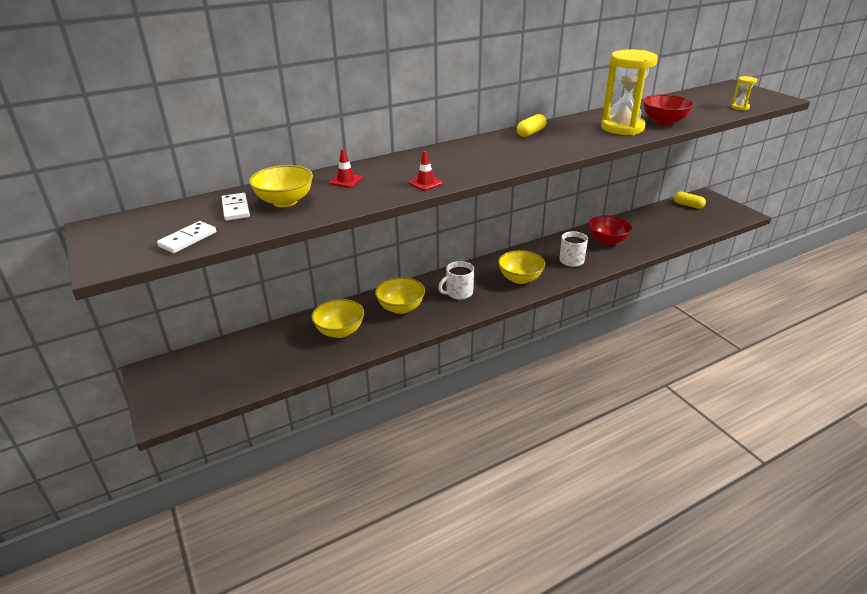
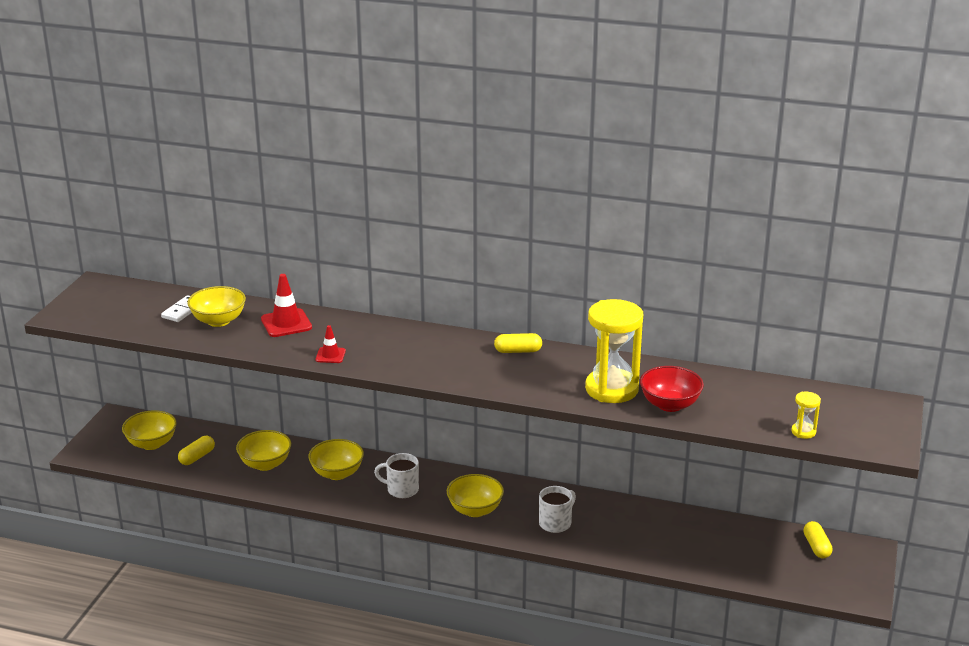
camera: 45 degrees right, 5 degrees down
white domino [157,221,216,253] -> none
red traffic cone [329,149,363,188] -> red traffic cone [261,274,312,337], size x1.68
red bowl [589,215,632,245] -> none
none -> yellow bowl [122,410,177,450]
none -> yellow capsule [178,436,215,465]

